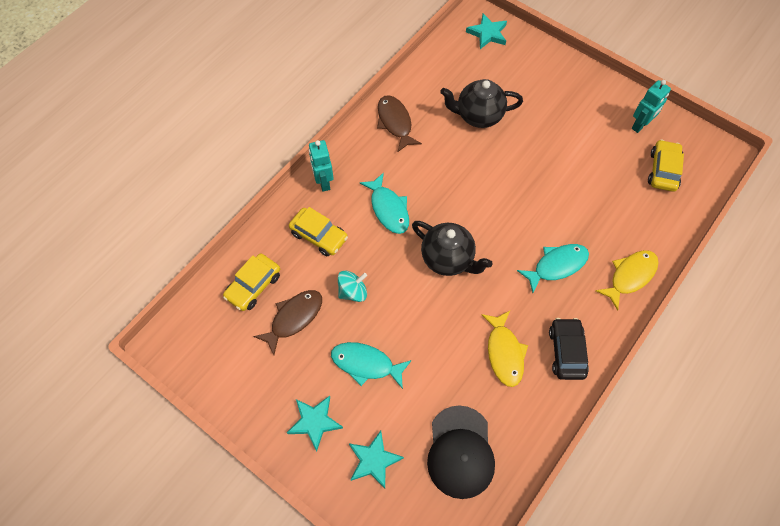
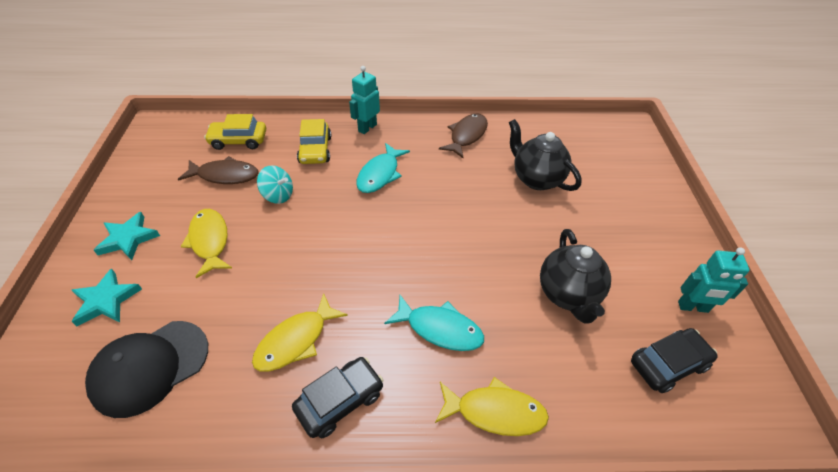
camera: 50 degrees right, 15 degrees down
turquoise fish [331,342,412,389] -> yellow fish [181,209,232,278]
black teapot [412,221,493,276] -> black teapot moved to [540,229,611,324]
turquoise star [466,14,507,49] -> none
yellow car [648,139,684,192] -> black car [631,328,718,393]

